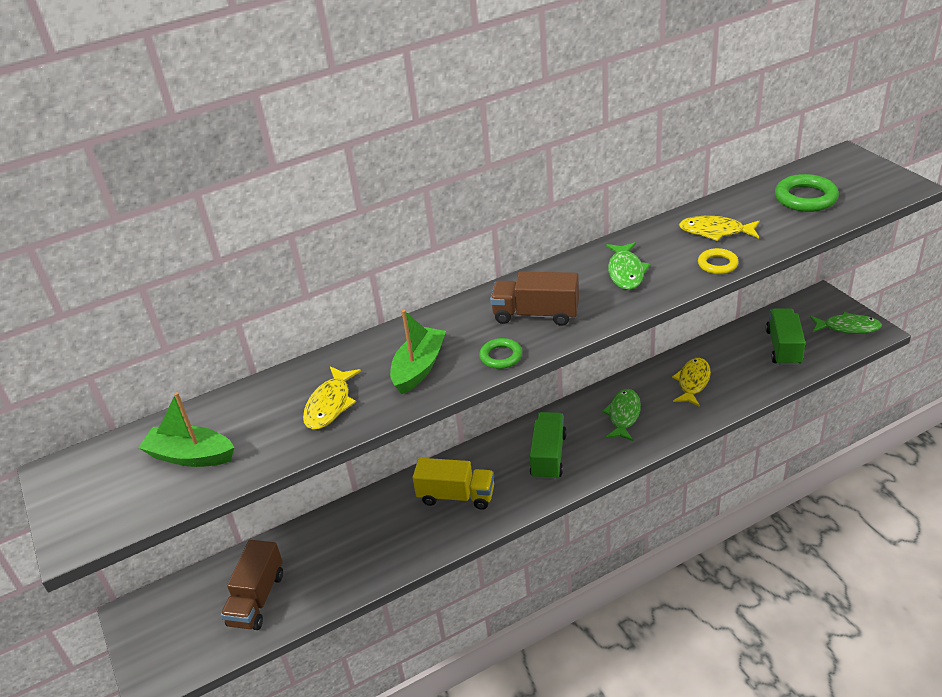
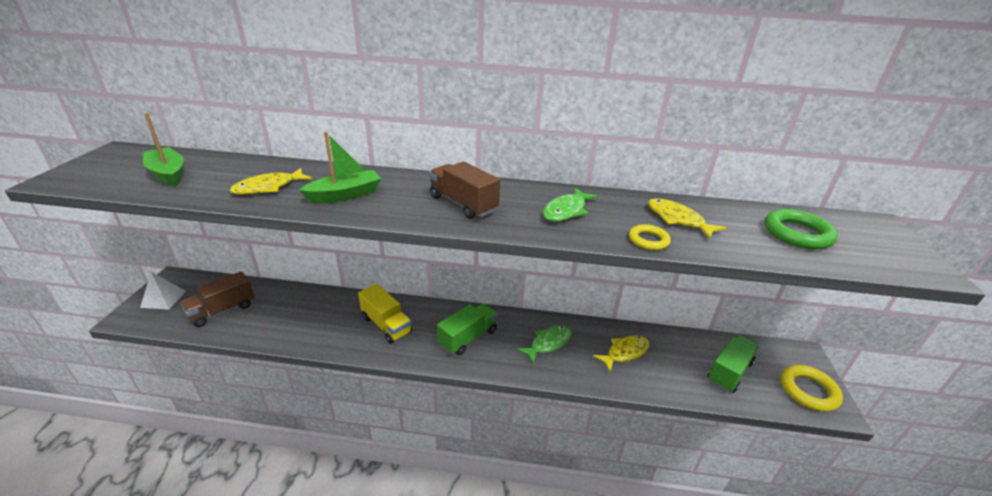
camera: 30 degrees right, 5 degrees down
green ring [479,338,522,369] -> none
green fish [810,312,882,334] -> yellow ring [781,365,843,411]
none -> white pyramid [140,272,186,310]

